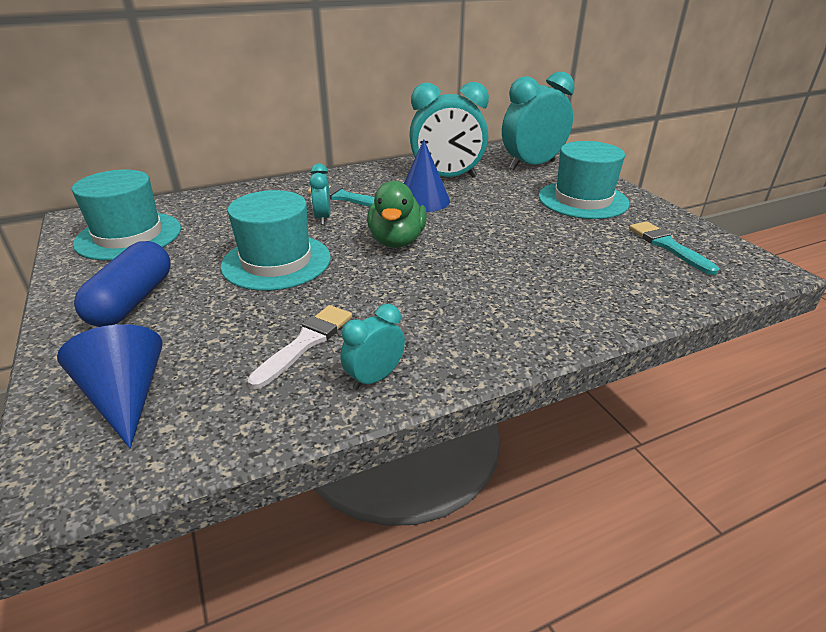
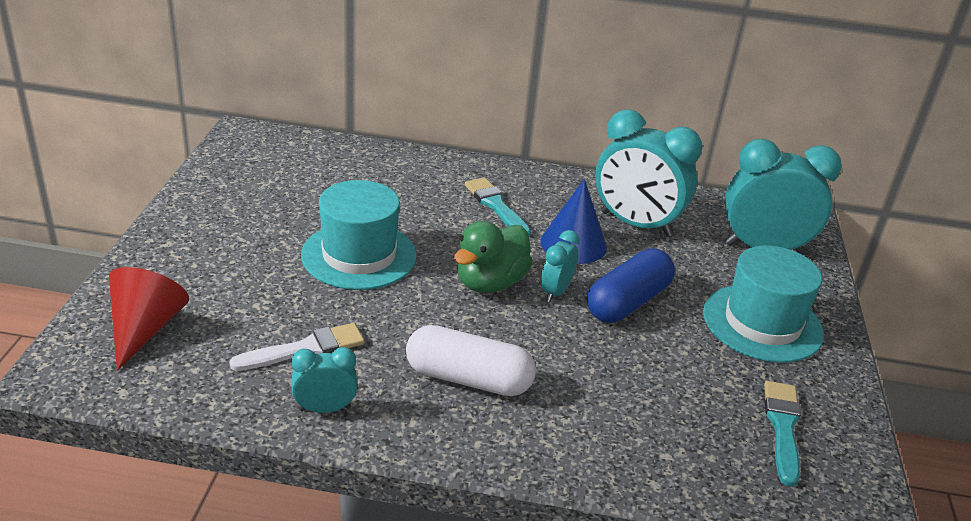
camera: 30 degrees right, 0 degrees up
blue cone [57,324,163,448] -> red cone [109,267,189,371]
turquoise hat [72,170,181,260] -> none
blue capsule [74,241,170,327] -> blue capsule moved to [587,248,675,323]
turquoise clock [309,163,330,225] -> turquoise clock moved to [541,230,580,302]
none -> white capsule [406,325,536,396]

